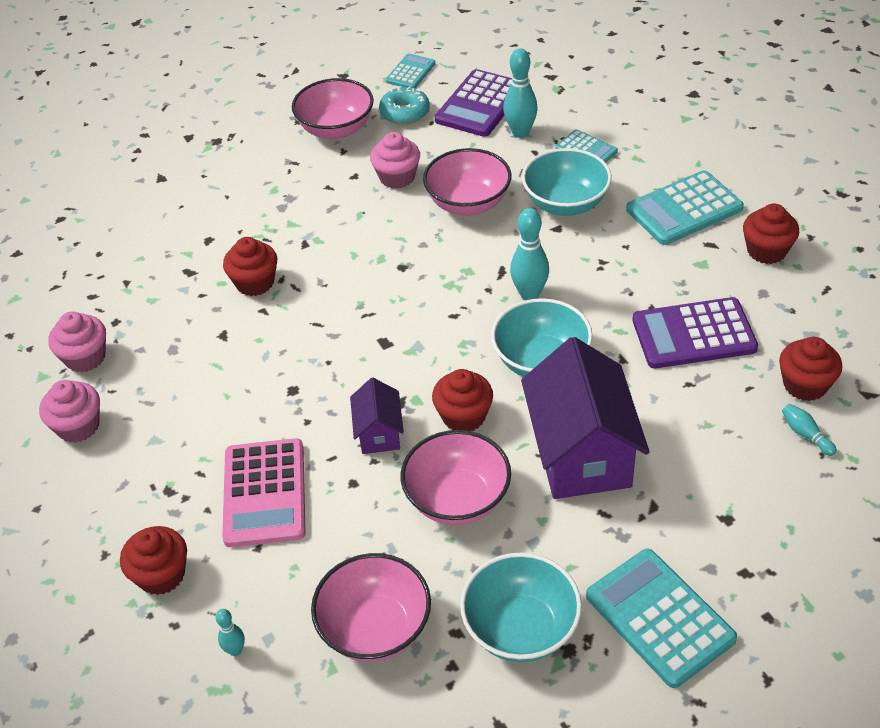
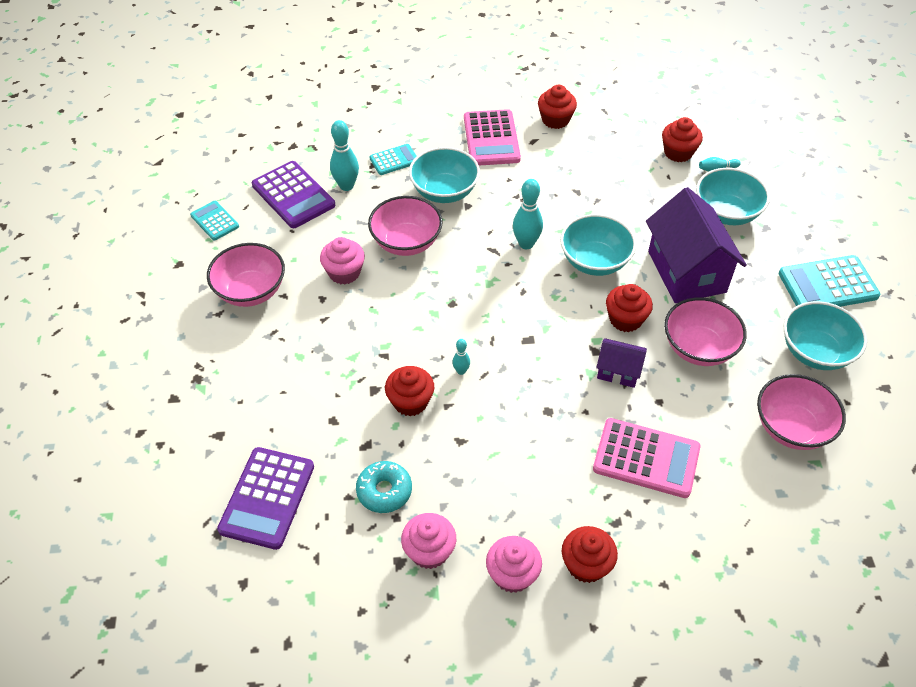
camera: 70 degrees left, 5 degrees up
red cupcake [120,526,187,595] -> red cupcake moved to [562,526,618,583]
turquoise bowling pin [215,609,245,656] -> turquoise bowling pin moved to [452,339,470,375]
turquoise donut [379,86,430,125] -> turquoise donut moved to [356,461,412,513]
purple house [521,337,650,499] -> purple house turned 60 degrees clockwise [646,187,747,303]
turquoise calculator [626,170,744,245] -> pink calculator [464,109,521,166]
purple calculator [632,297,758,368] -> purple calculator moved to [217,447,314,550]
none -> turquoise bowl [696,168,770,225]

